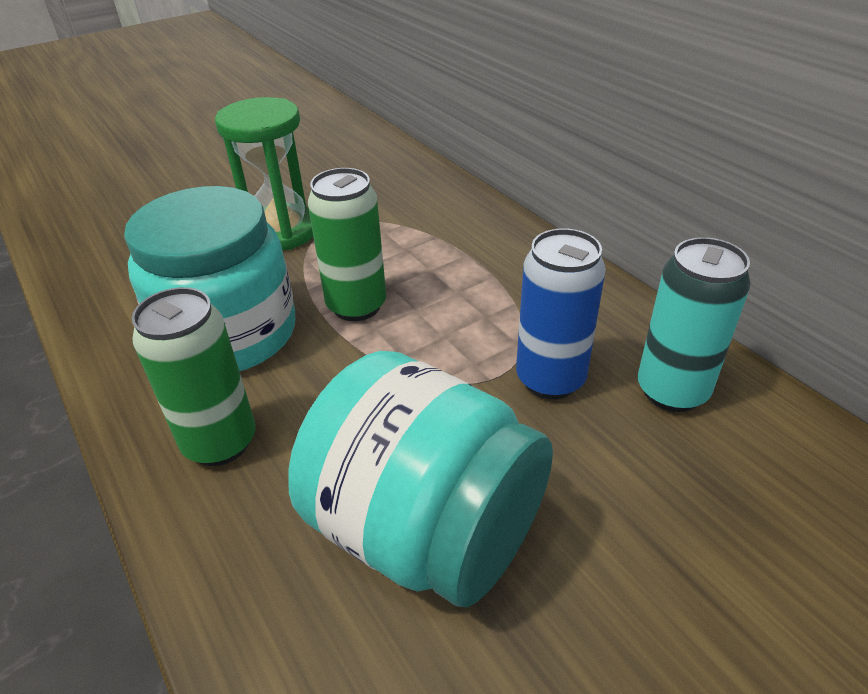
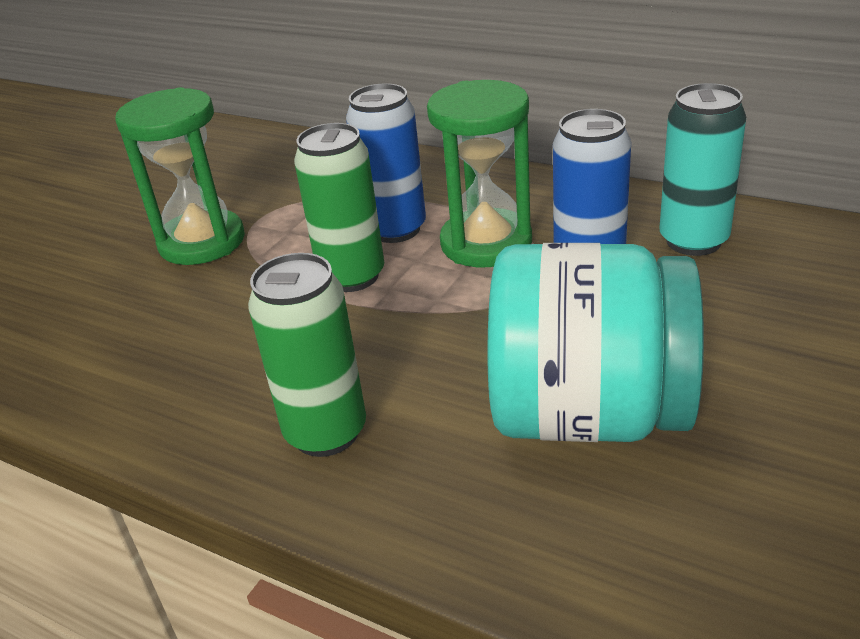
camera: 25 degrees left, 5 degrees down
turquoise jar [124,186,295,371] -> none
none -> blue can [346,84,426,243]
none -> green hourglass [427,80,532,267]

